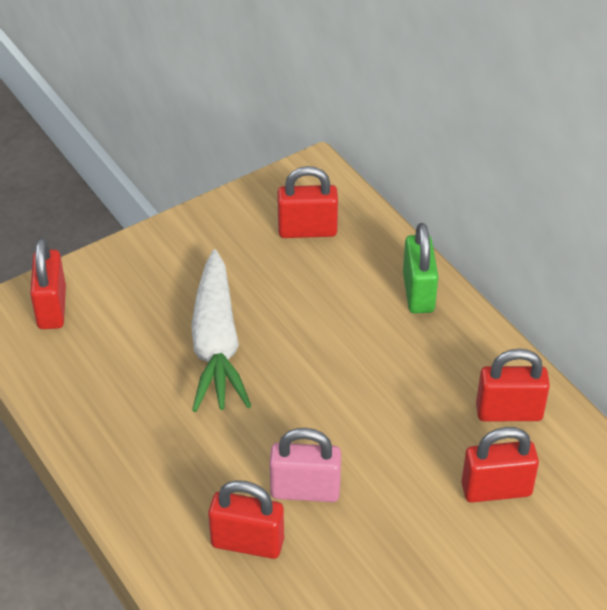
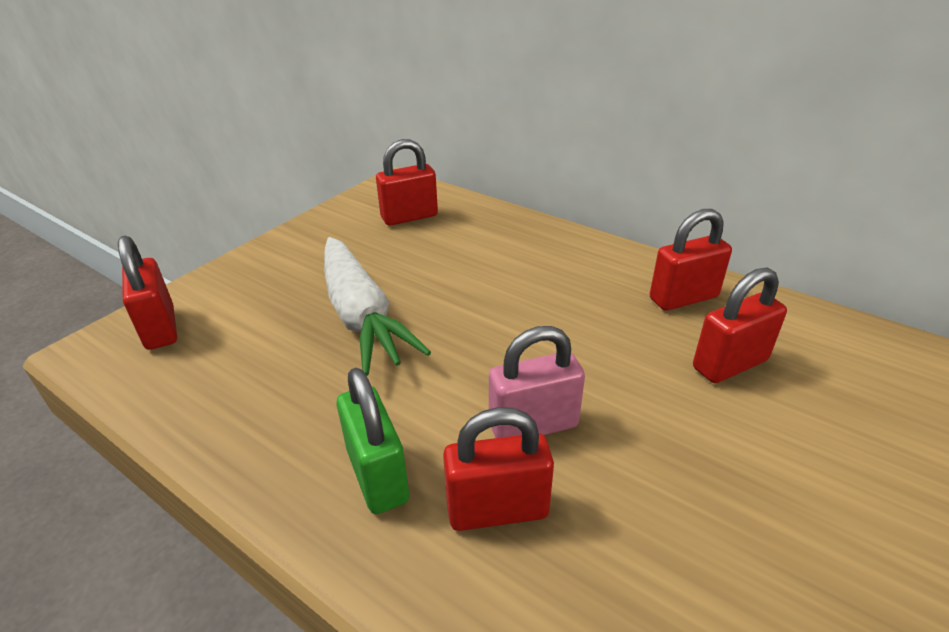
camera: 20 degrees left, 10 degrees down
green padlock [403,223,438,314] -> green padlock moved to [337,368,409,514]

